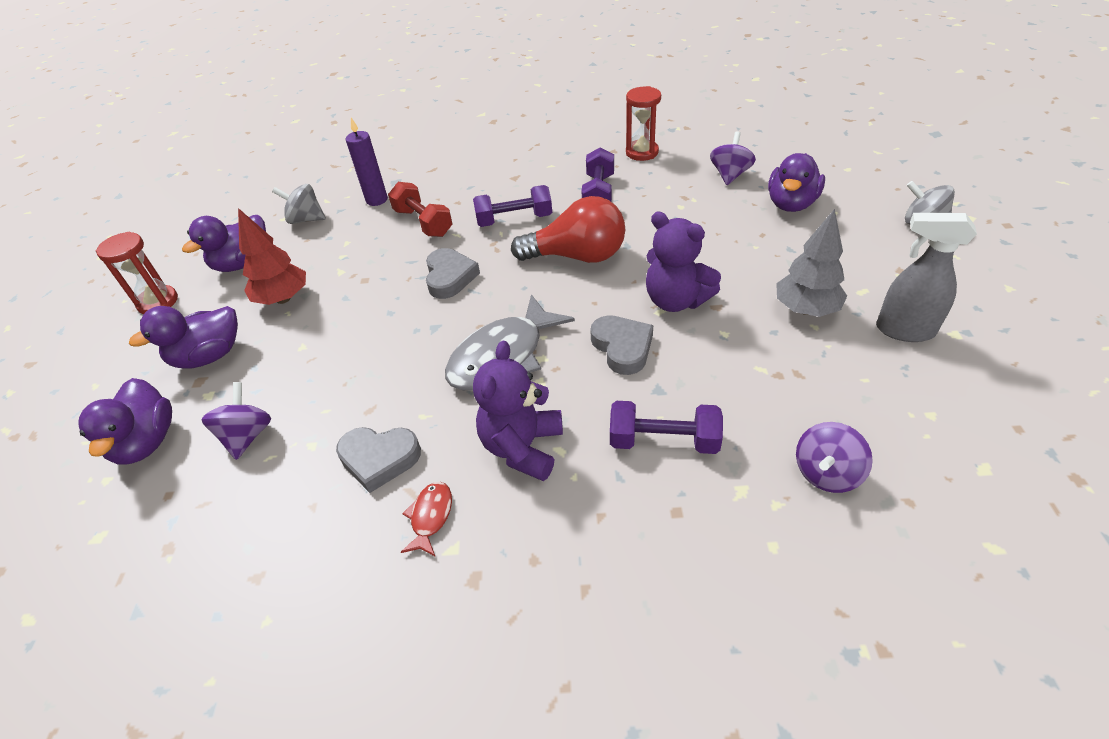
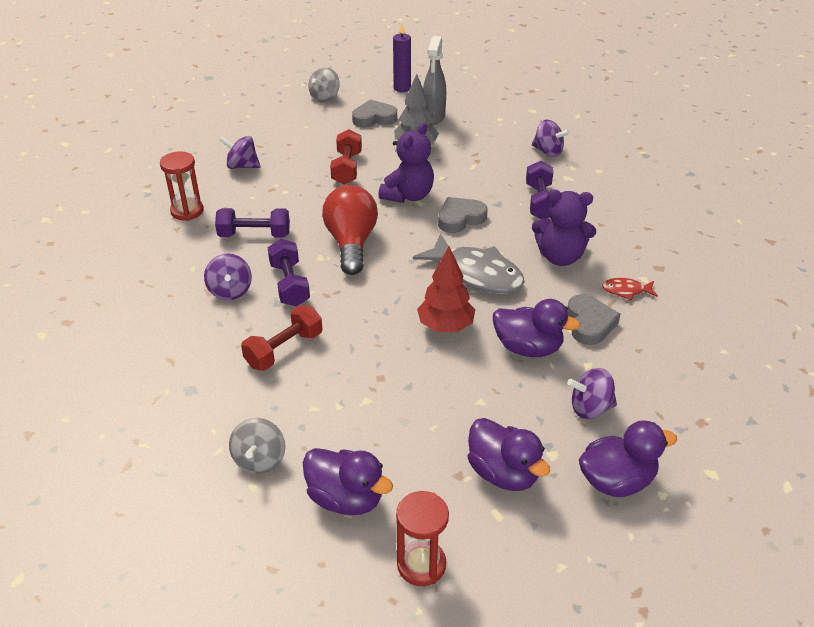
camera: 100 degrees left, 5 degrees down
red tree [238,208,306,305] -> red tree moved to [417,246,475,332]
purple candle [346,118,388,206] -> purple candle moved to [393,23,411,92]
grey heart [426,248,480,299] -> grey heart moved to [352,99,397,127]
purple duck [768,153,825,212] -> purple duck moved to [493,299,580,357]
none -> purple spinning top [204,254,252,300]
none -> red dumbbell [330,129,362,185]

